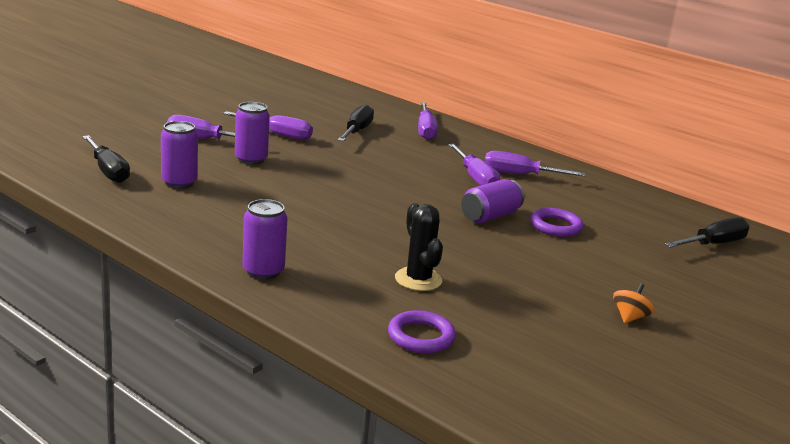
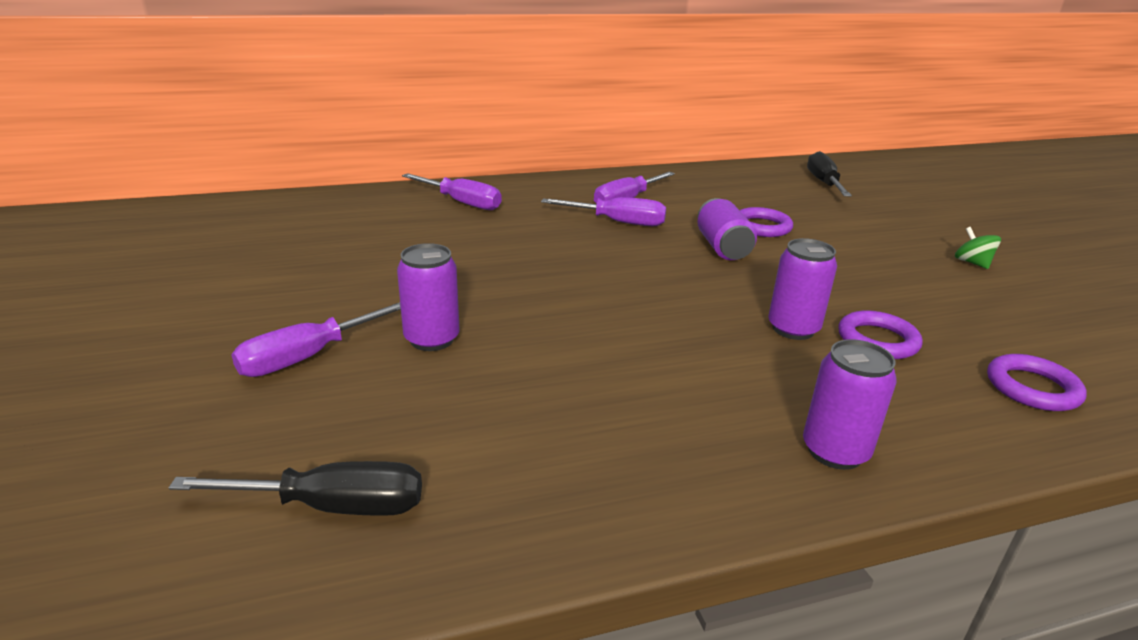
camera: 55 degrees left, 5 degrees up
purple can [161,121,198,189] -> purple can moved to [768,238,837,340]
purple screwdriver [223,111,313,140] -> none
black screwdriver [337,104,374,141] -> none
black cactus [395,203,443,291] -> purple ring [839,310,923,359]
orange spinning top [613,283,655,323] -> green spinning top [955,227,1001,269]

